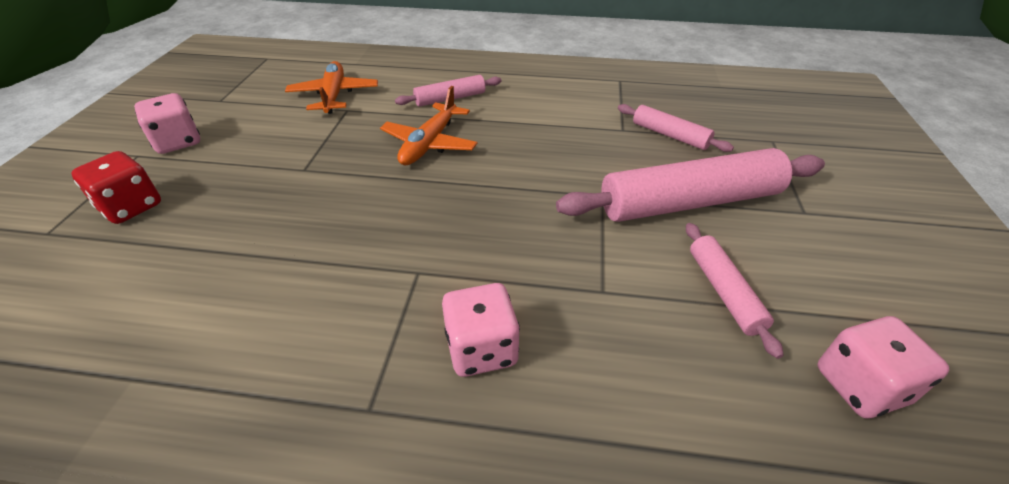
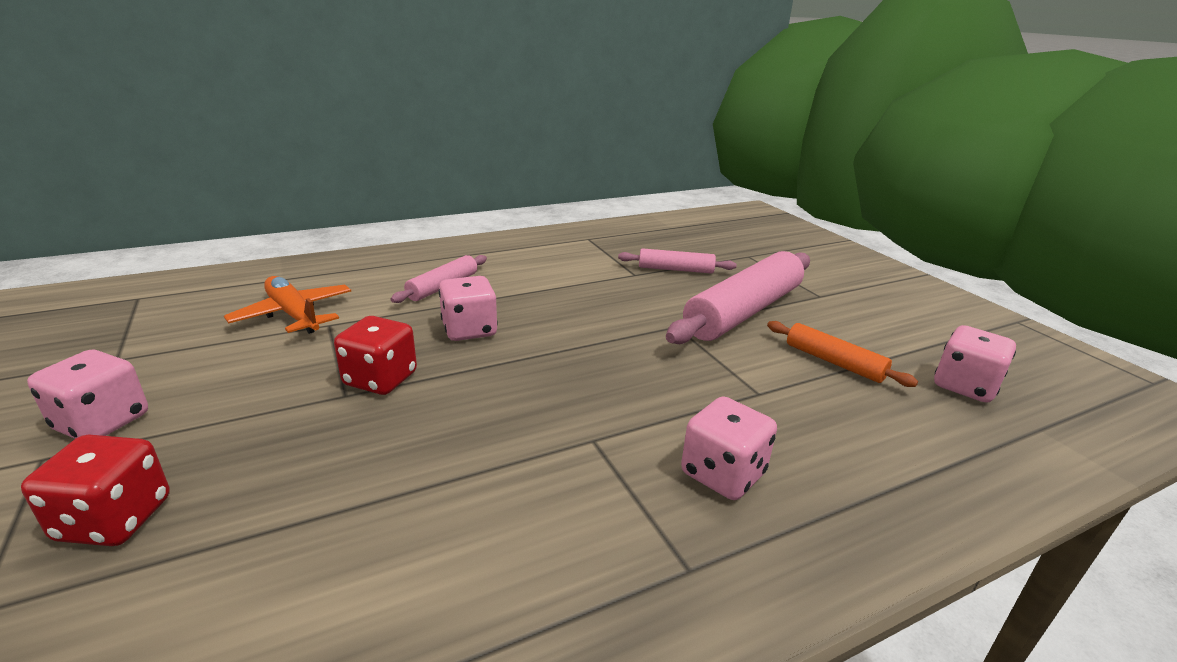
camera: 35 degrees left, 15 degrees down
orange plane [380,86,478,165] -> pink dice [439,276,498,341]
pink rolling pin [686,223,784,359] -> orange rolling pin [767,321,918,387]
none -> red dice [334,316,417,395]

